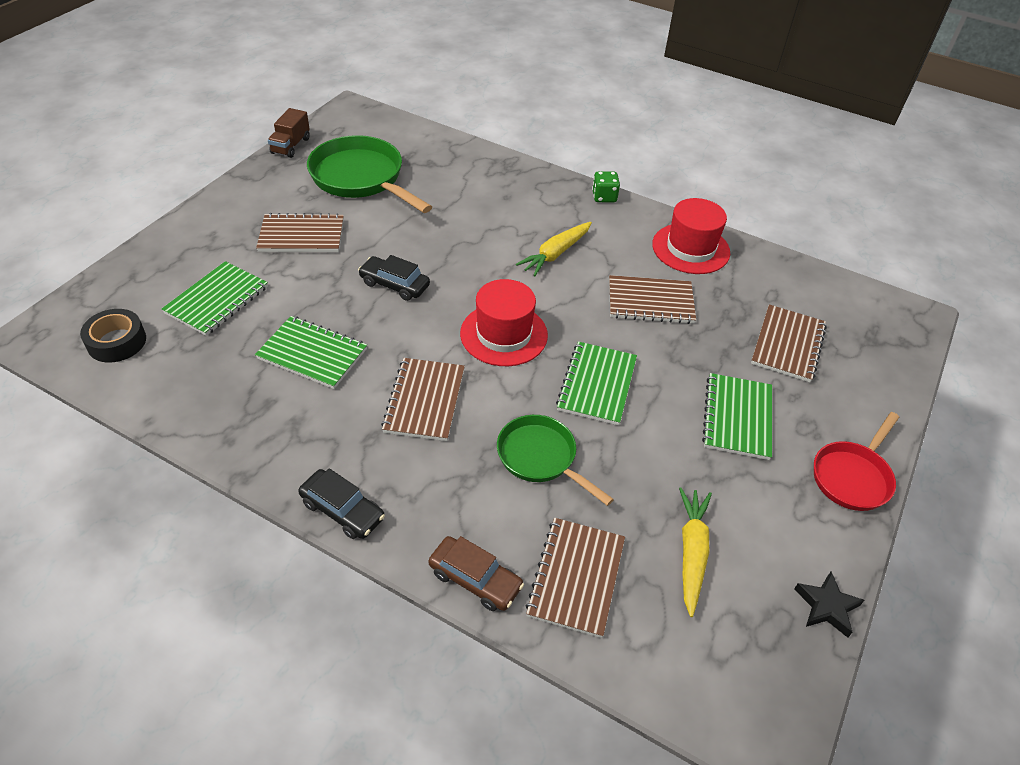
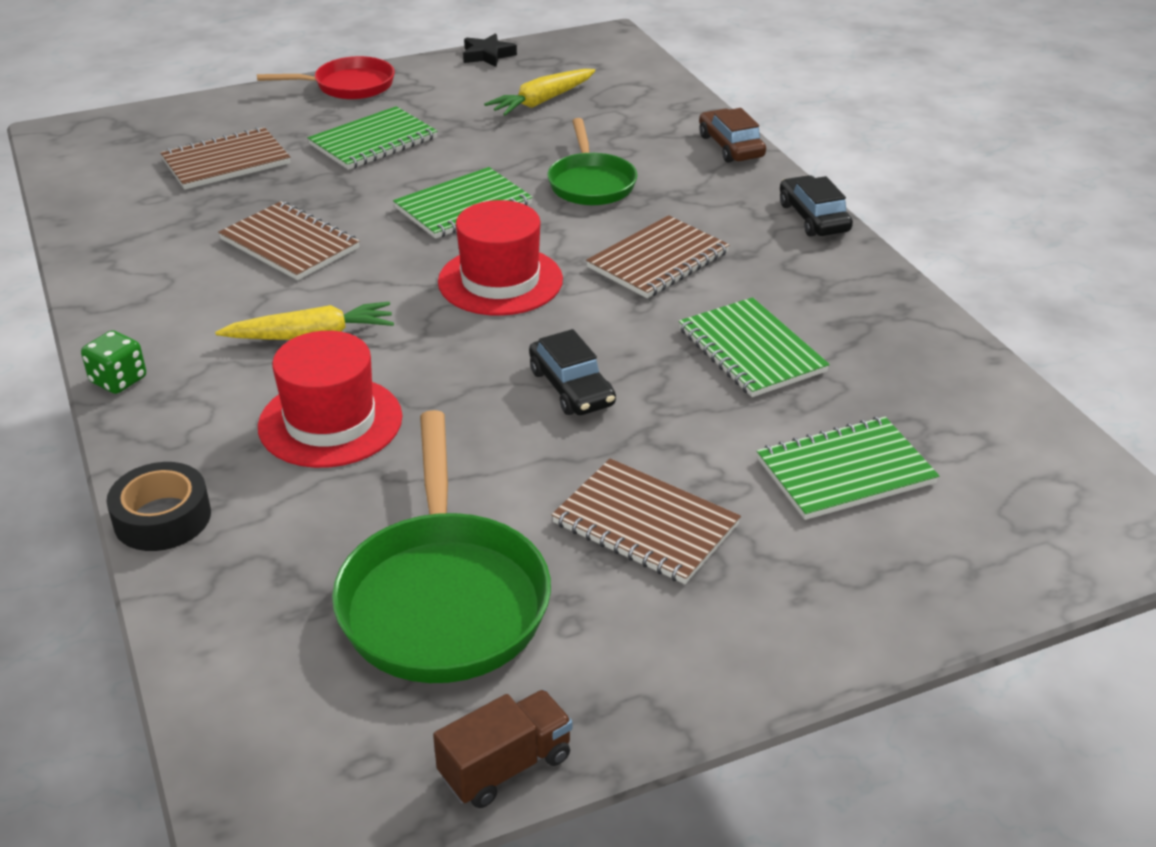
camera: 140 degrees left, 10 degrees down
black tape [80,309,146,362] -> black tape moved to [106,462,211,551]
brown notebook [525,518,625,638] -> none
red hat [652,198,730,274] -> red hat moved to [258,331,402,468]

